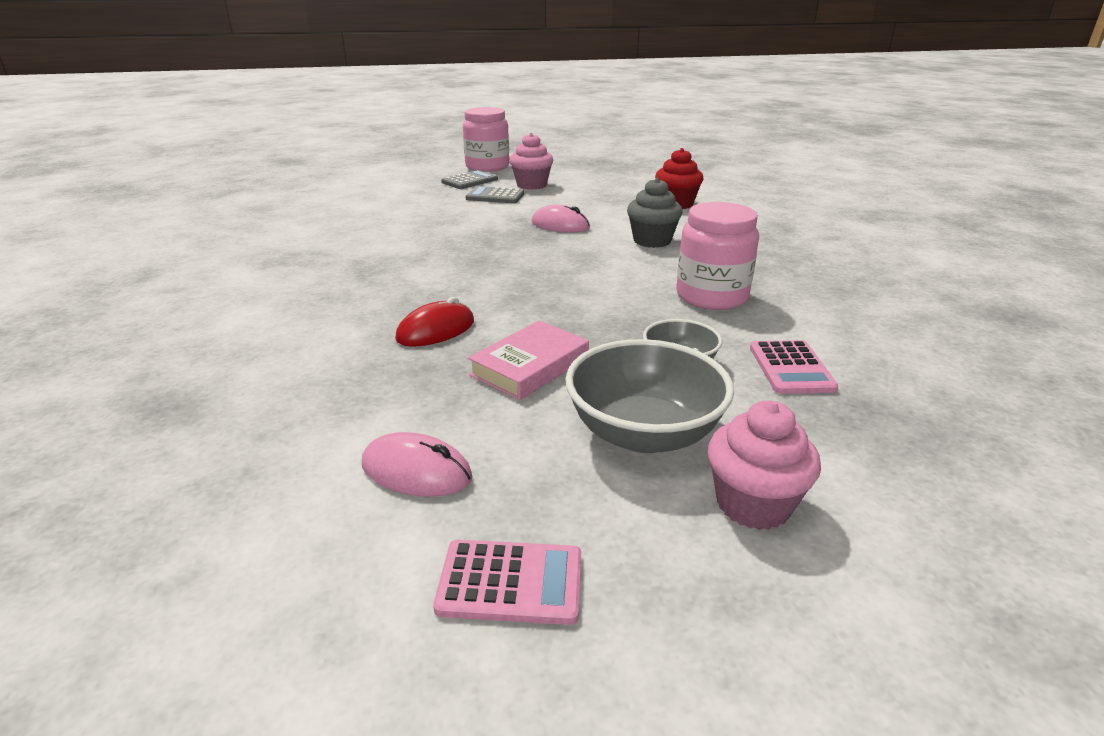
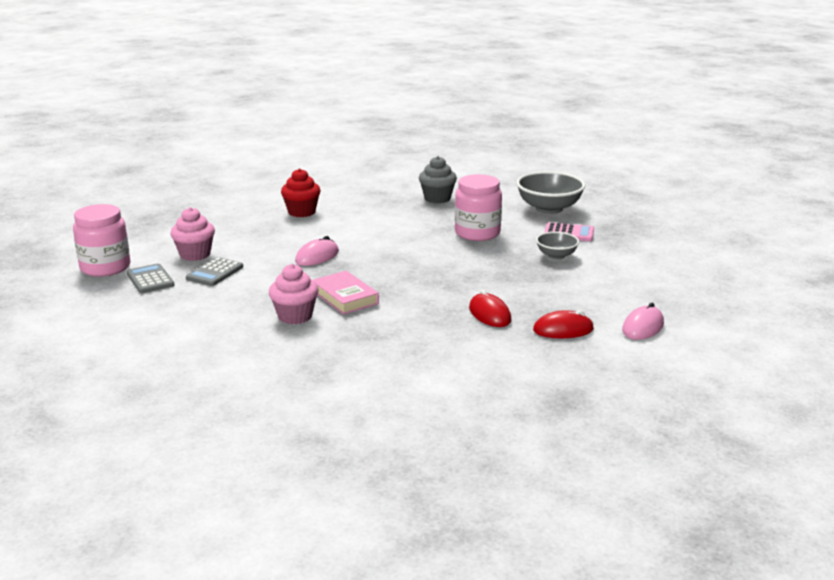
camera: 75 degrees left, 5 degrees down
pink calculator [433,540,581,625] -> none
pink book [468,321,589,400] -> pink book moved to [312,271,379,315]
grey bowl [565,339,734,453] -> grey bowl moved to [516,171,585,214]
grey cupcake [627,178,683,248] -> grey cupcake moved to [419,156,457,203]
pink cupcake [708,400,821,530] -> pink cupcake moved to [269,264,319,324]
none -> red mouse [533,310,594,338]

